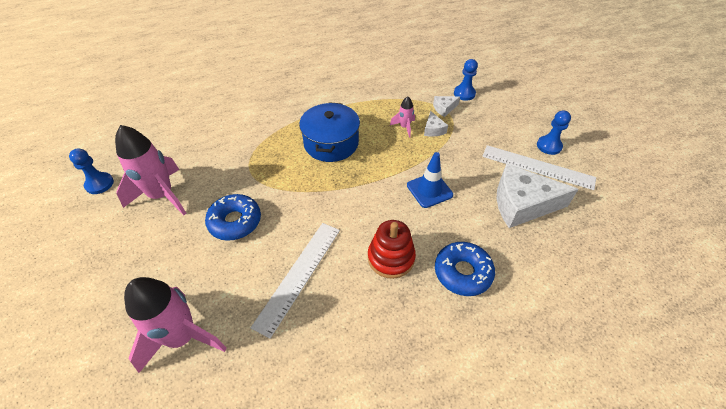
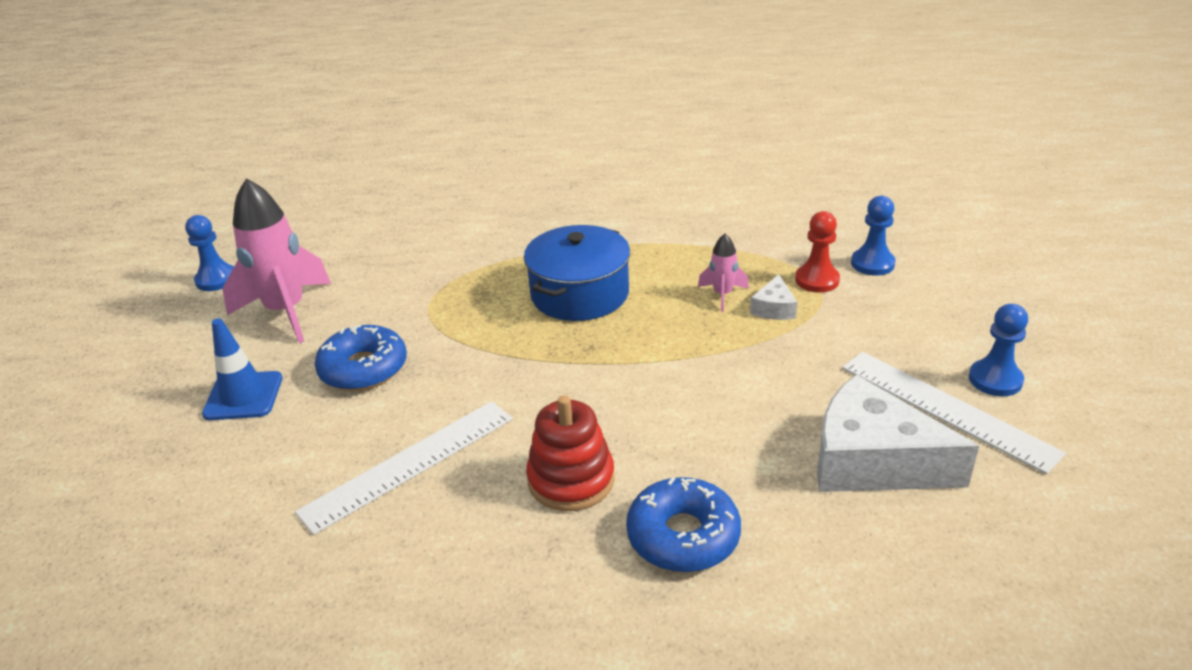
camera: 25 degrees right, 15 degrees down
pink rocket [124,277,227,373] -> none
blue traffic cone [407,152,453,208] -> blue traffic cone moved to [202,318,282,420]
white cheese [433,96,460,117] -> red pawn [795,211,840,292]

